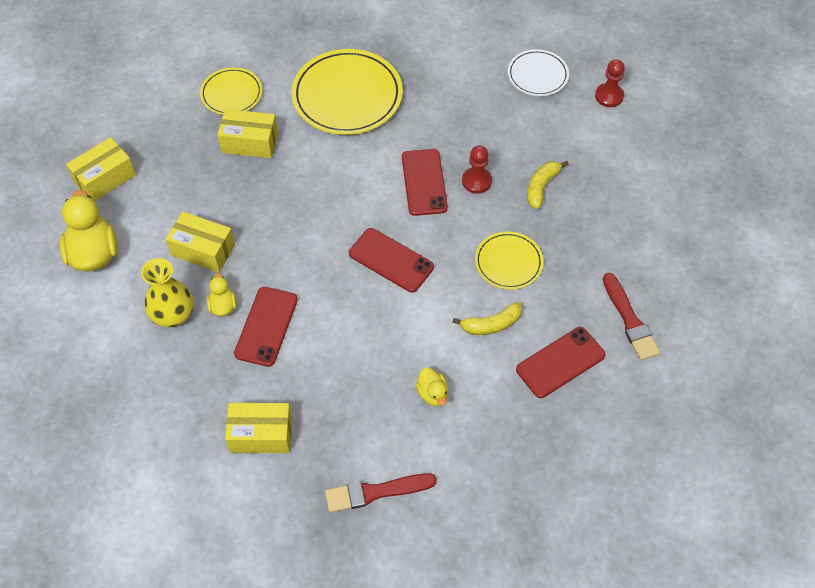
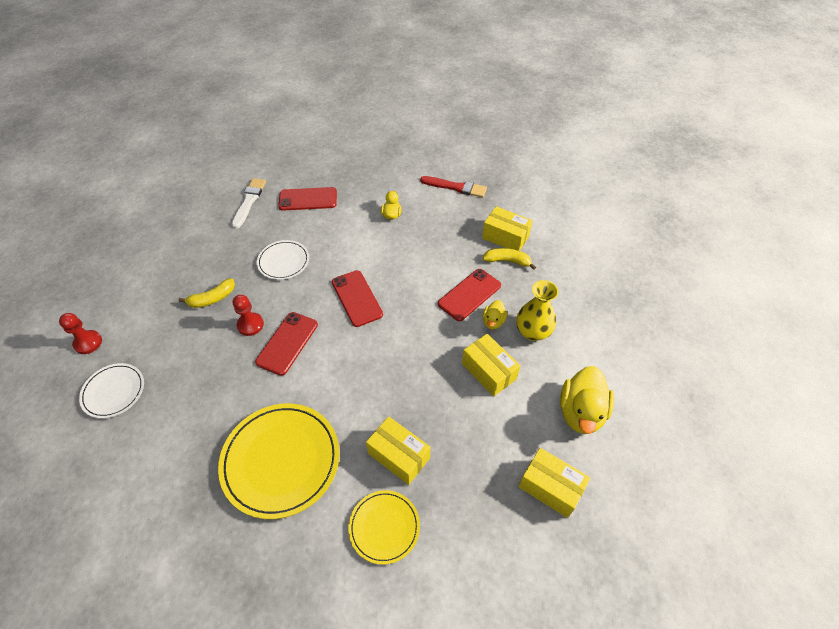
camera: 150 degrees left, 5 degrees down
yellow box [66,137,136,201] -> yellow box turned 45 degrees clockwise [519,448,590,518]
yellow banana [452,302,522,335] -> yellow banana moved to [483,248,536,270]
yellow plate [475,231,543,290] -> white plate [257,240,309,280]
red brush [603,273,660,361] -> white brush [232,178,266,229]

